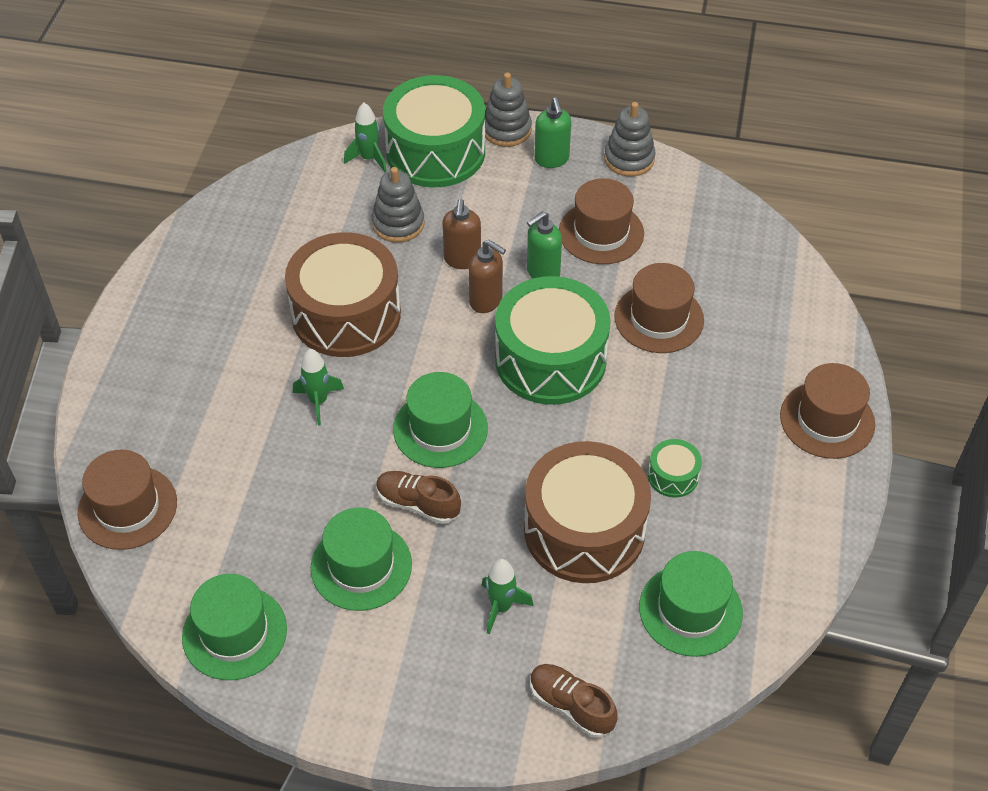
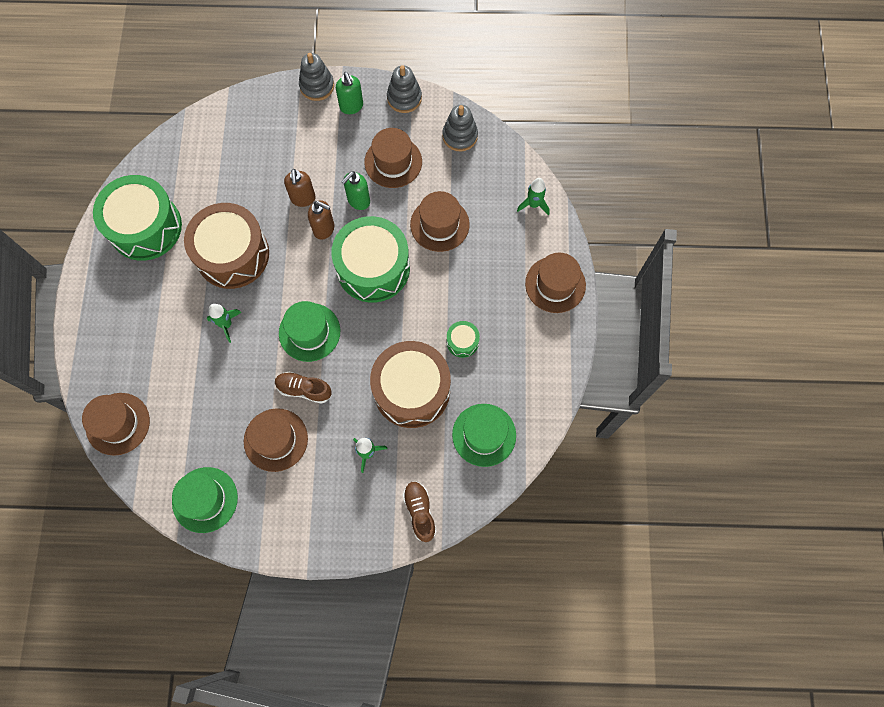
camera: 10 degrees left, 20 degrees up
green hat [311,508,412,611] -> brown hat [244,408,308,472]
green rocket [344,102,387,172] -> green rocket moved to [517,178,550,215]
grey stacking toy [372,167,424,243] -> grey stacking toy moved to [442,105,478,151]
green drum [383,75,485,187] -> green drum moved to [93,175,182,261]
brown shoe [530,664,618,738] -> brown shoe turned 45 degrees clockwise [402,481,436,542]

